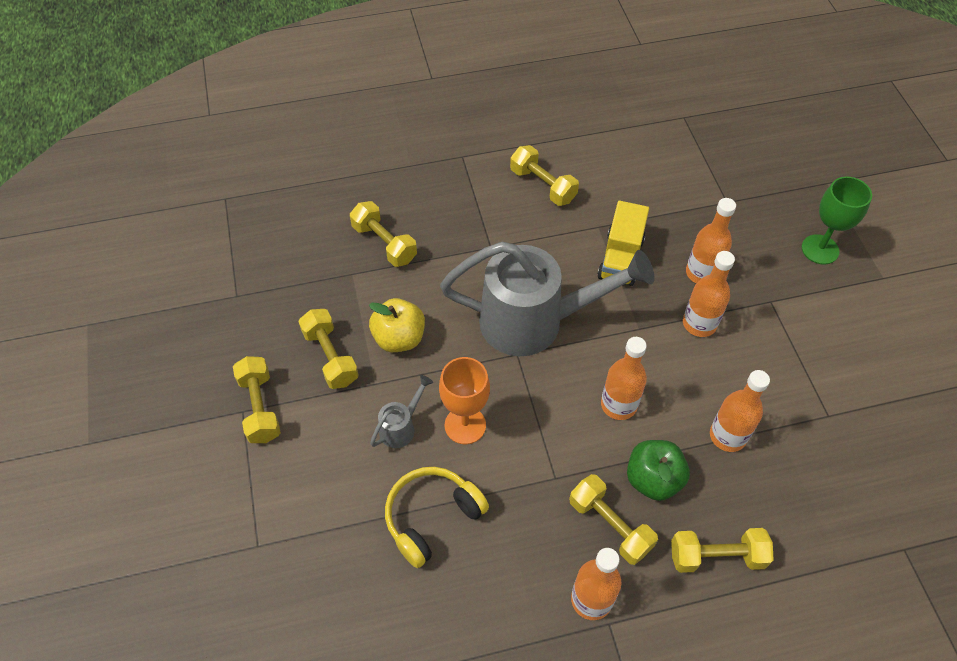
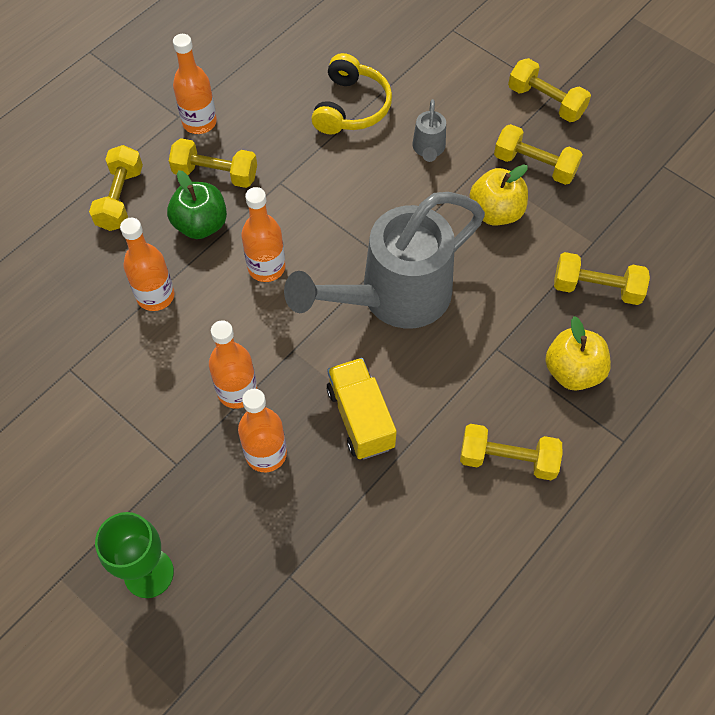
camera: 145 degrees right, 5 degrees up
orange goblet [439,357,490,444] -> none
yellow dumbbell [671,528,774,573] -> yellow dumbbell turned 45 degrees counterclockwise [89,145,143,231]
none -> yellow apple [545,316,611,391]

